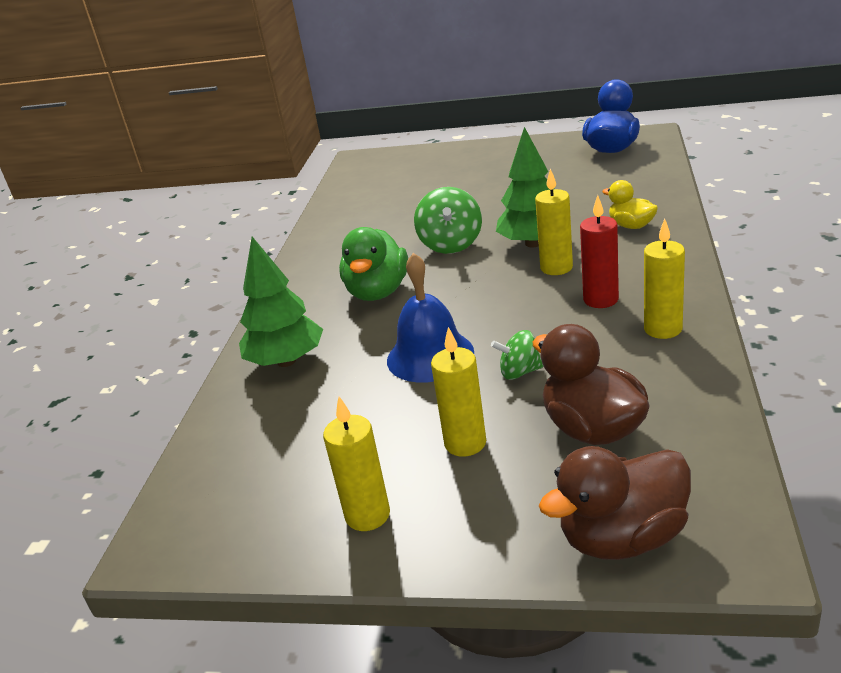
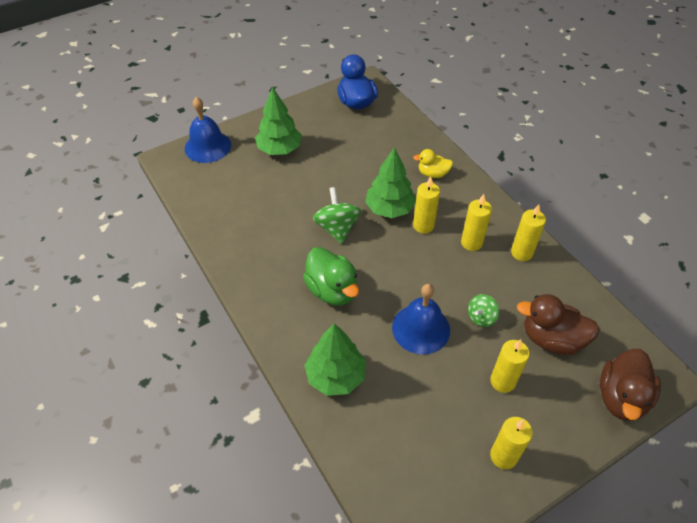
camera: 45 degrees left, 20 degrees up
green spinning top [414,187,482,254] -> green spinning top turned 150 degrees counterclockwise [313,187,361,244]
red candle [580,195,619,308] -> yellow candle [461,194,492,251]
none -> blue bell [185,97,231,163]
none -> green tree [255,86,302,155]

